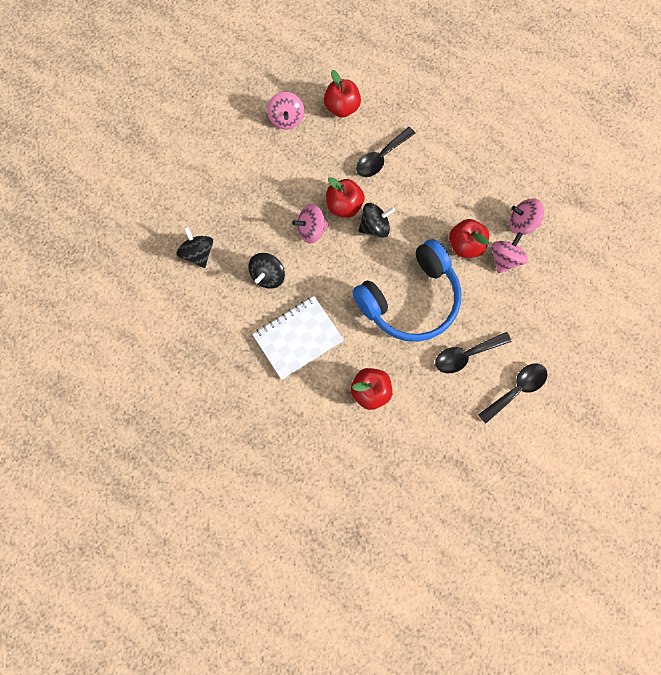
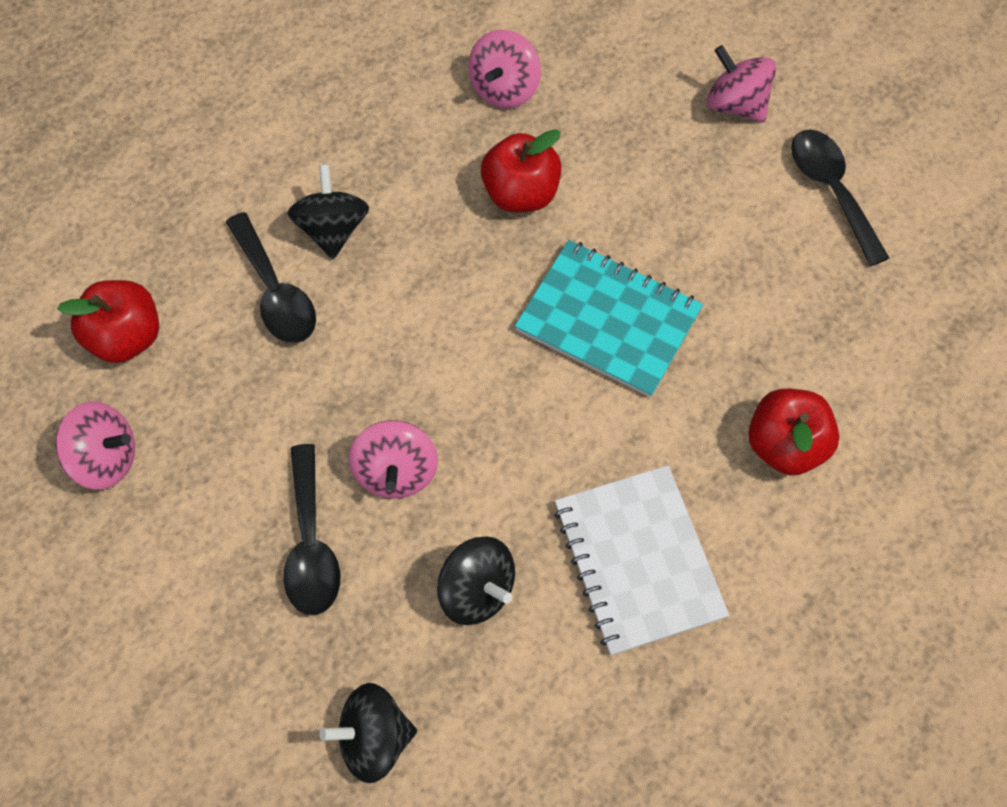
camera: 75 degrees left, 10 degrees down
red apple [326,177,365,218] -> none
blue headphones [352,239,461,342] -> turquoise notebook [515,240,703,398]
black spinning top [359,203,395,238] -> black spinning top moved to [287,164,369,259]
black spoon [435,332,511,373] -> black spoon moved to [284,444,341,615]
pink spinning top [491,232,528,273] -> pink spinning top moved to [707,45,776,122]

